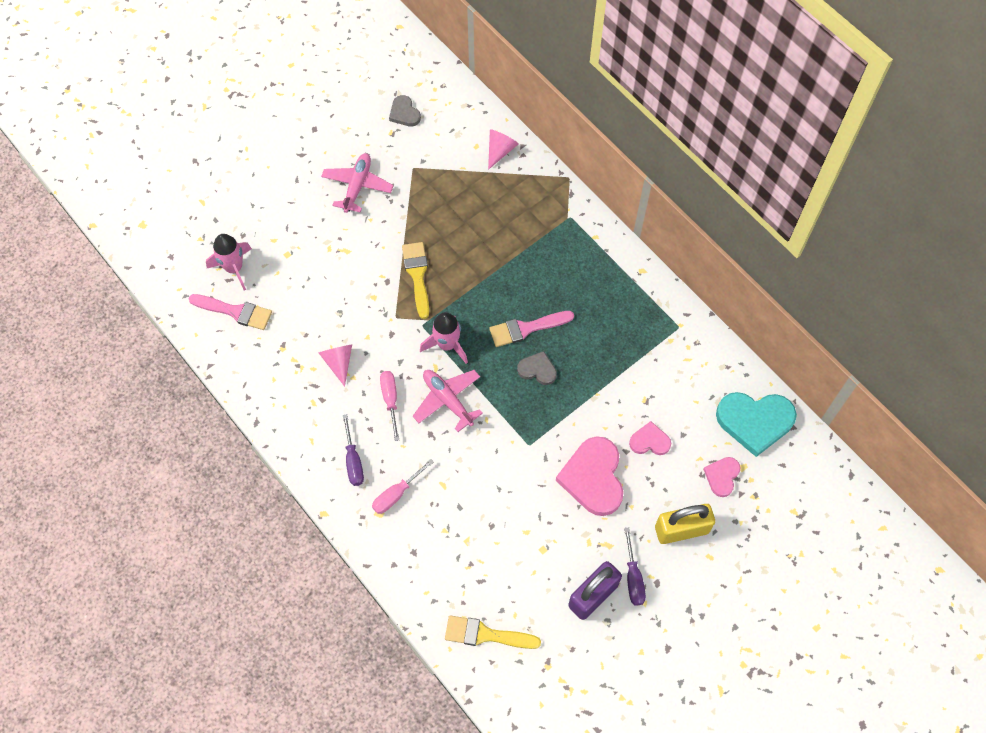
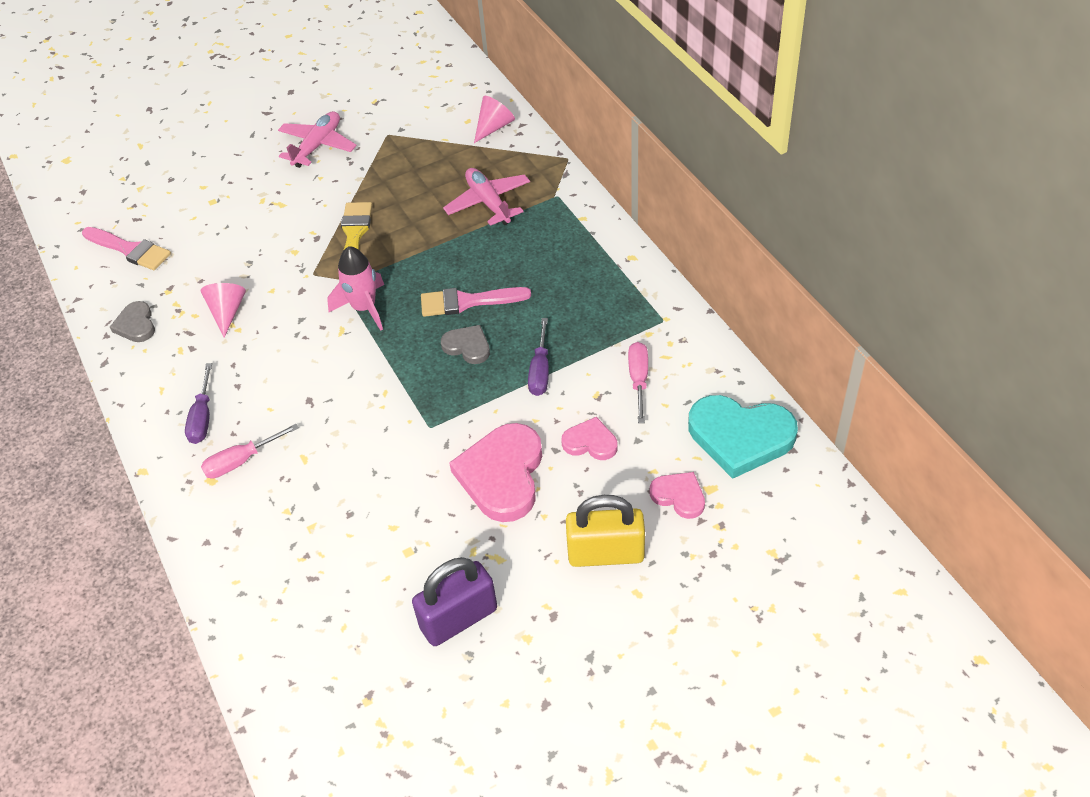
camera: 15 degrees right, 15 degrees down
pink rocket [206,234,252,290] -> none
pink screwdriver [380,371,399,441] -> pink screwdriver moved to [628,342,648,423]
grey heart [389,95,421,127] -> grey heart moved to [110,301,155,342]
pink plane [413,370,483,432] -> pink plane moved to [443,168,530,226]
yellow brush [445,615,541,649] -> none
purple screwdriver [624,528,646,605] -> purple screwdriver moved to [528,318,549,396]
pink heart [703,457,741,497] -> pink heart turned 90 degrees clockwise [650,472,705,519]

